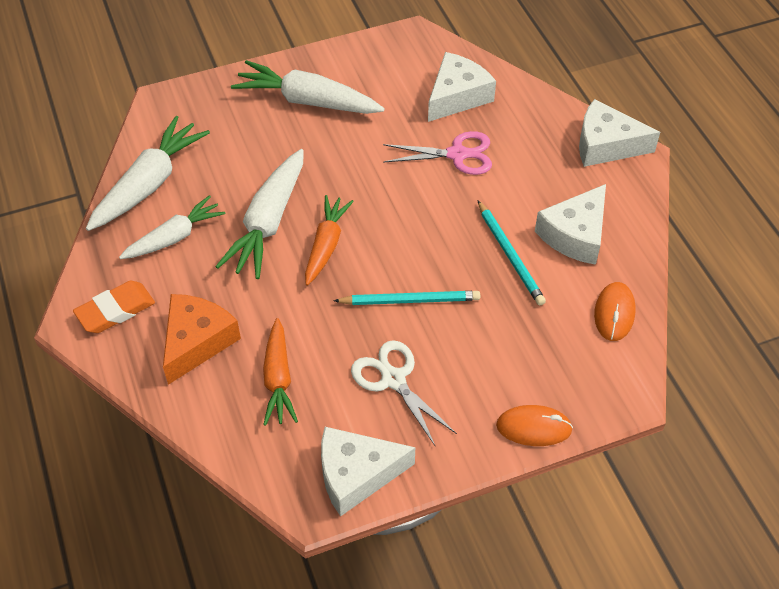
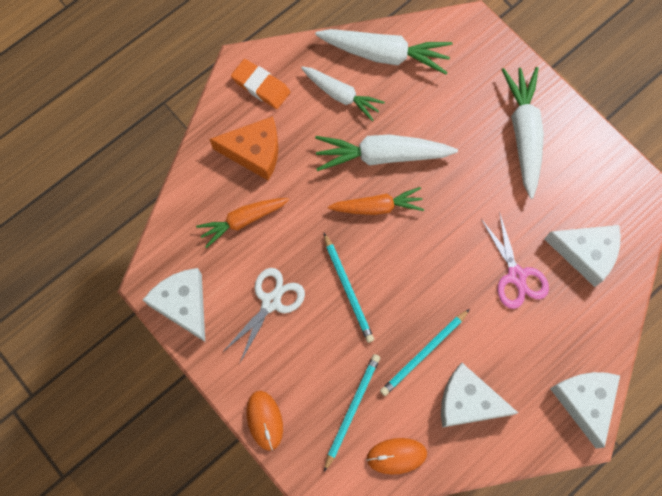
camera: 70 degrees right, 20 degrees up
none -> turquoise pencil [324,354,380,472]

